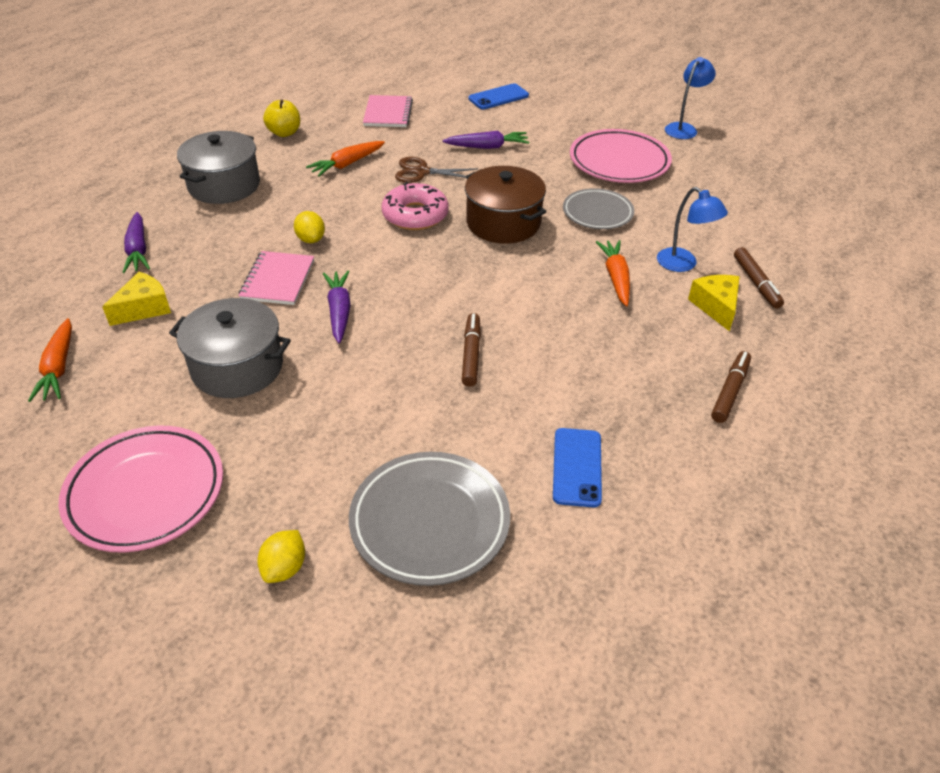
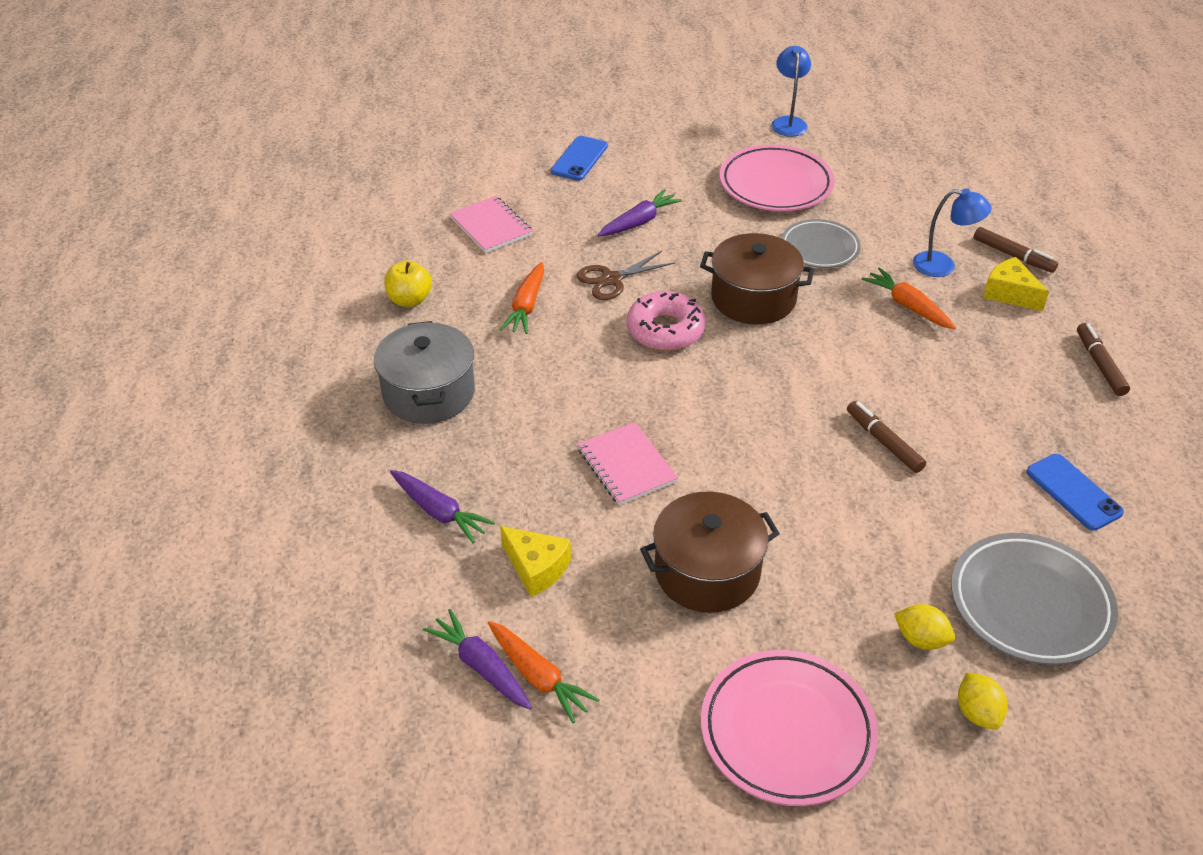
camera: 35 degrees left, 0 degrees up
yellow cheese [102,272,171,326] -> yellow cheese turned 120 degrees clockwise [500,526,571,597]
grey pot [169,298,291,398] -> brown pot [640,492,780,613]
yellow lemon [294,211,325,243] -> yellow lemon moved to [894,604,955,650]
purple carrot [323,271,351,343] -> purple carrot moved to [423,609,532,710]

